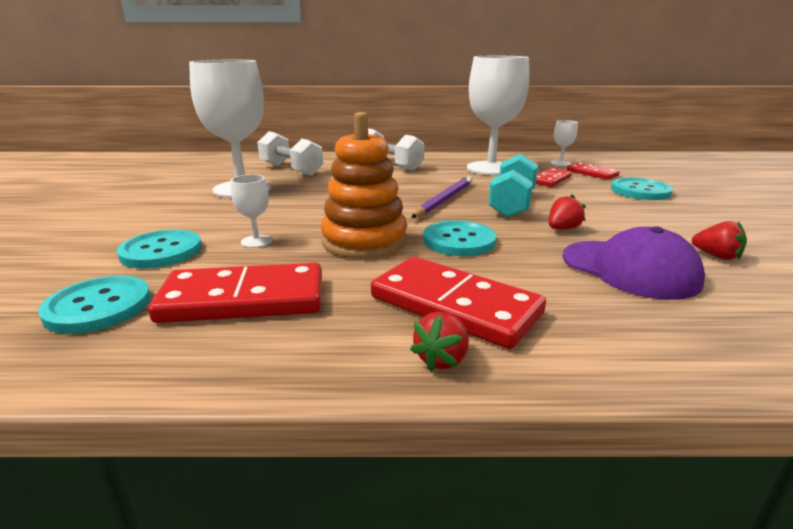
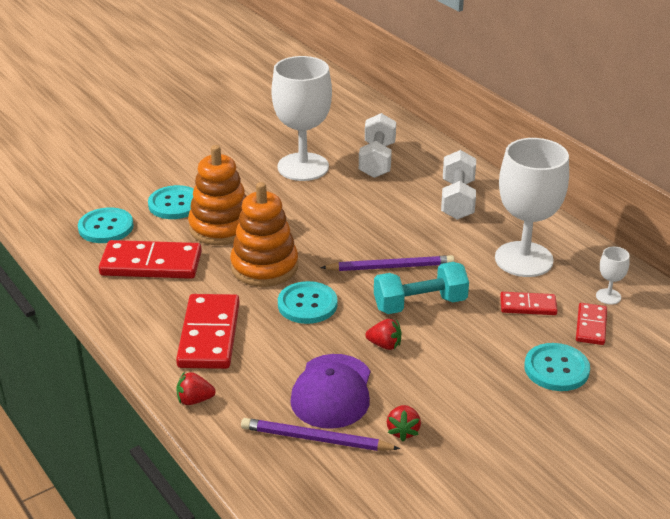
camera: 55 degrees right, 10 degrees up
red domino [148,263,322,323] -> red domino turned 45 degrees counterclockwise [99,240,202,279]
white goblet [231,174,272,248] -> orange stacking toy [188,145,247,245]
red strawberry [410,312,469,372] -> red strawberry moved to [176,372,216,405]
none -> purple pencil [241,418,401,451]

